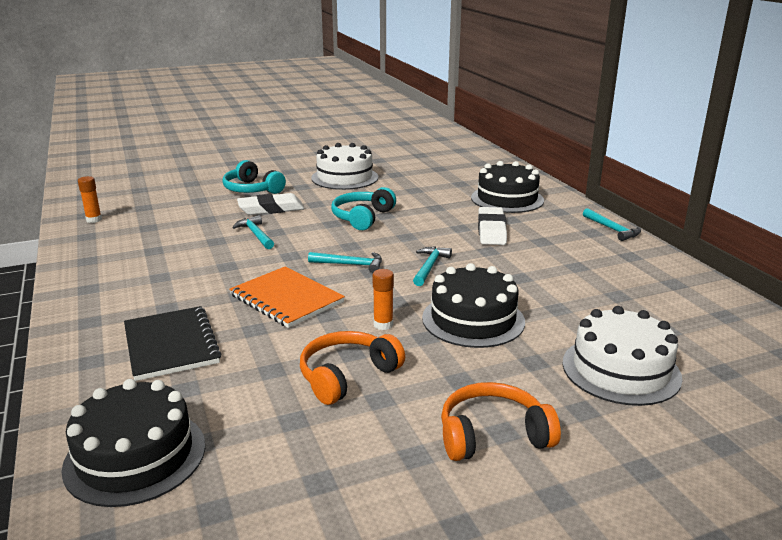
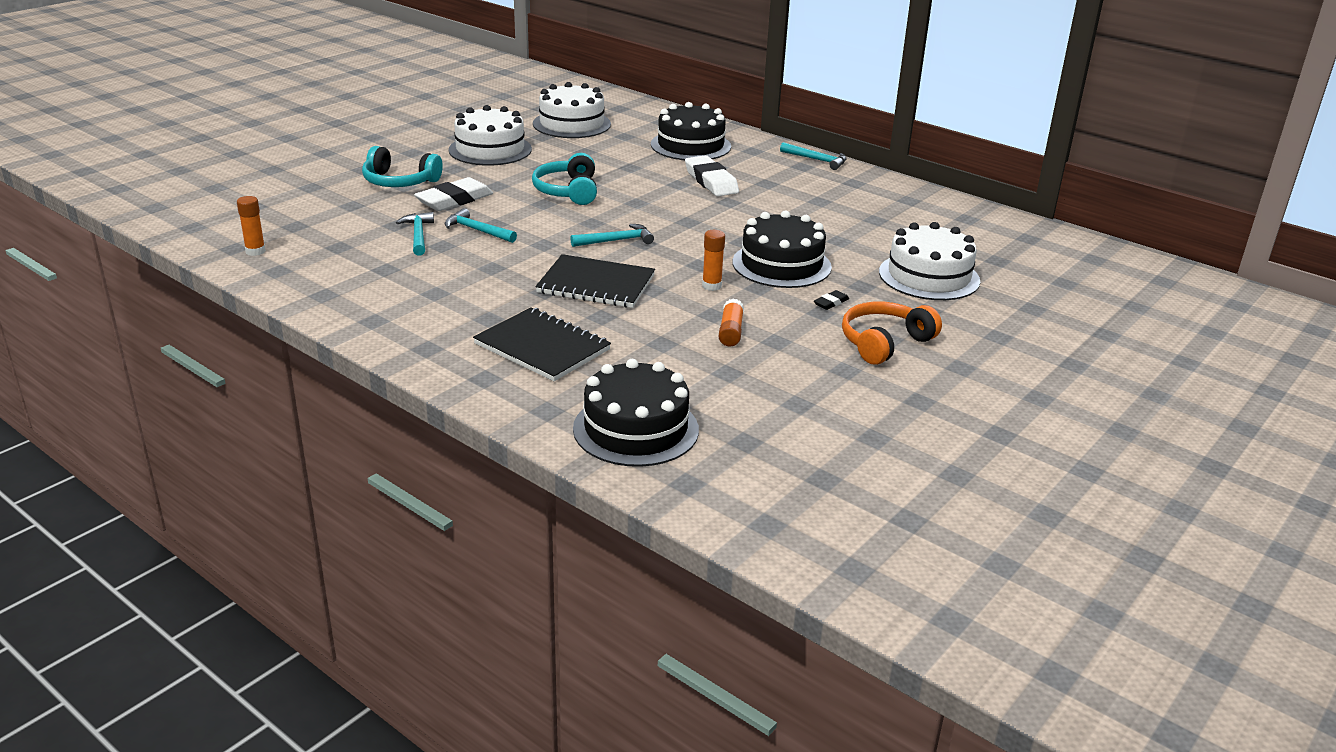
camera: 30 degrees left, 5 degrees up
orange notebook [229,266,345,328] -> black notebook [535,254,655,308]
orange headphones [300,331,405,405] -> orange glue stick [719,299,744,347]
turquoise hammer [413,246,452,286] -> turquoise hammer moved to [396,212,434,256]
none -> white cake [533,82,611,138]
none -> black eraser [814,290,849,310]

